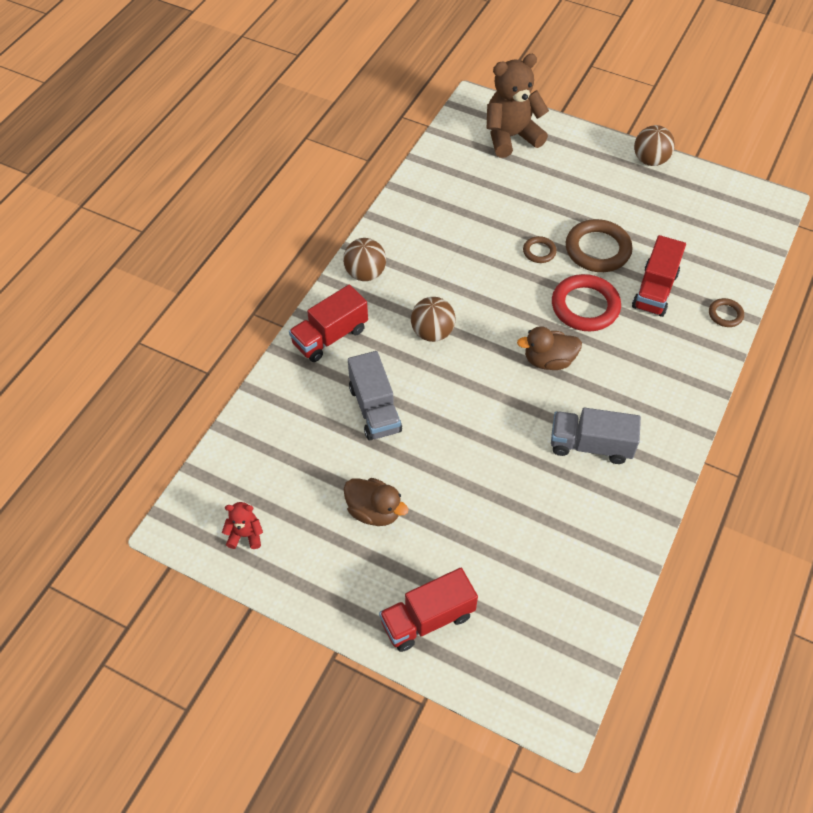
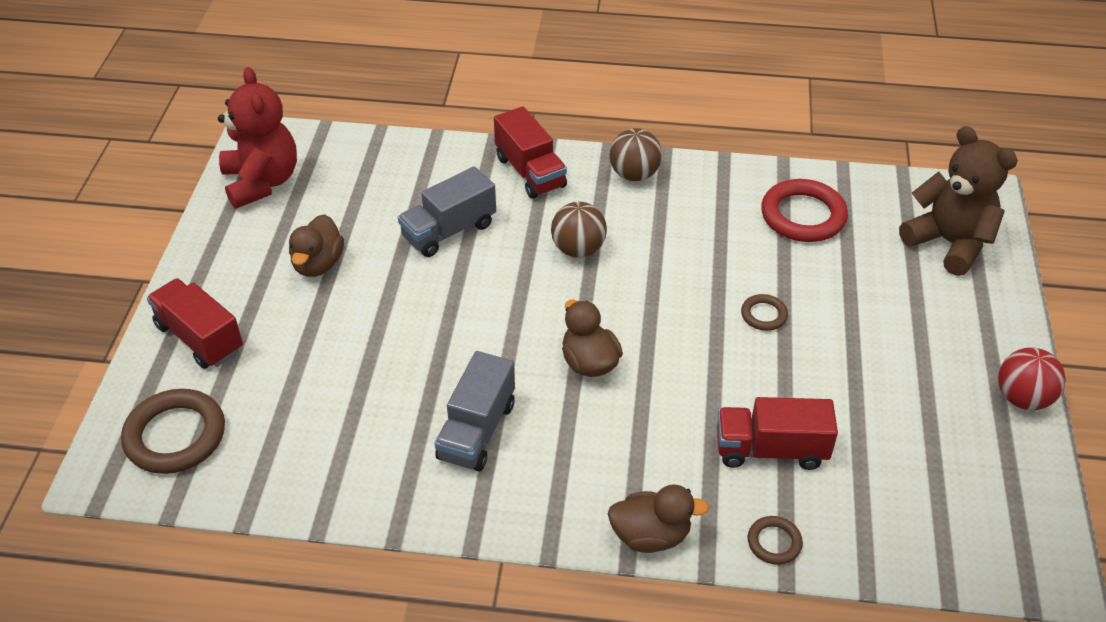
camera: 70 degrees right, 10 degrees down
red teddy bear [222,502,263,549] -> red teddy bear [218,67,297,209], size x2.14
red truck [289,285,368,362] -> red truck turned 150 degrees counterclockwise [494,106,567,199]
grey truck [551,408,641,464] -> grey truck turned 150 degrees counterclockwise [435,351,515,472]
red ring [552,274,621,331] -> red ring moved to [761,179,848,242]
brown ring [566,219,633,272] -> brown ring moved to [121,389,225,474]
brown ball [634,125,675,166] -> red ball [998,347,1066,410]
none -> brown duck [608,484,709,553]

